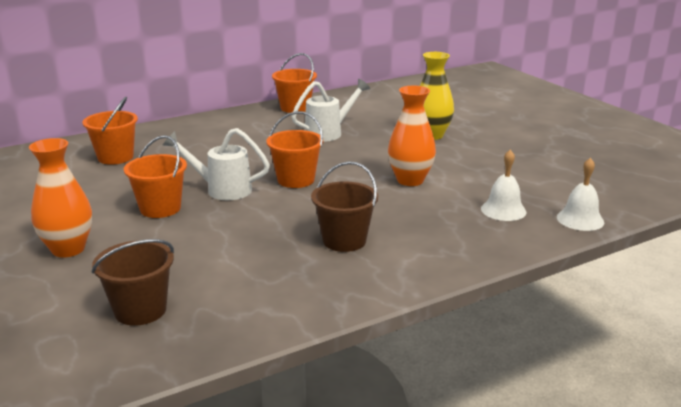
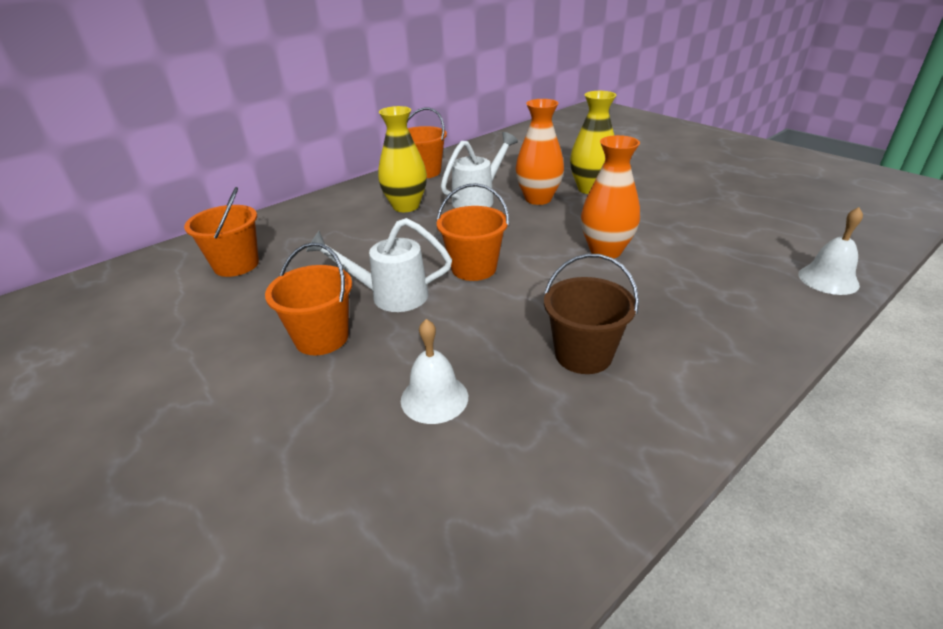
camera: 10 degrees left, 10 degrees up
orange vase [29,138,92,258] -> orange vase moved to [515,99,564,205]
brown bucket [92,239,174,326] -> none
white bell [481,150,526,221] -> white bell moved to [401,319,468,424]
none -> yellow vase [378,106,427,212]

